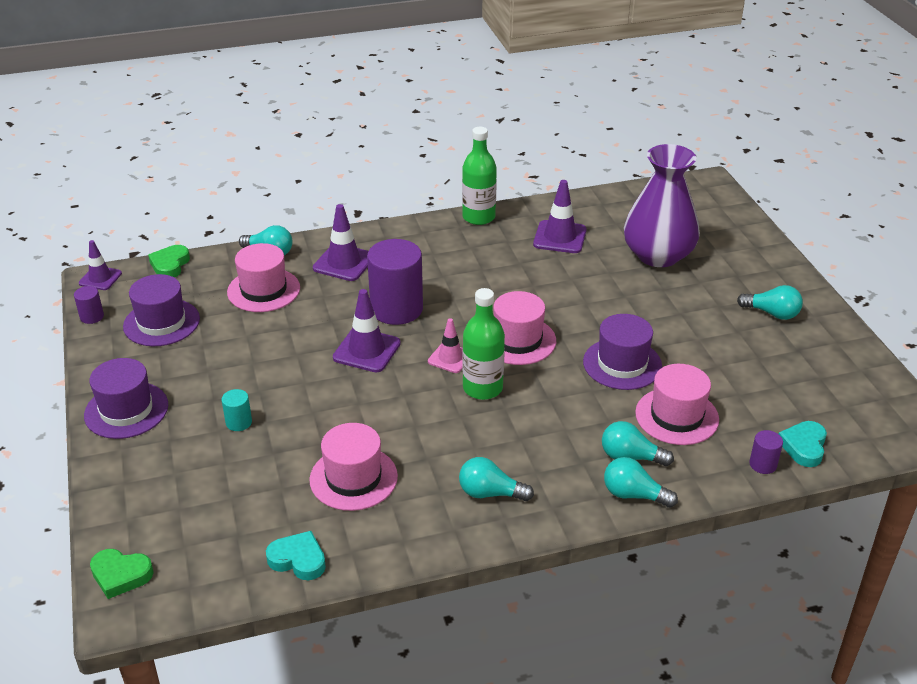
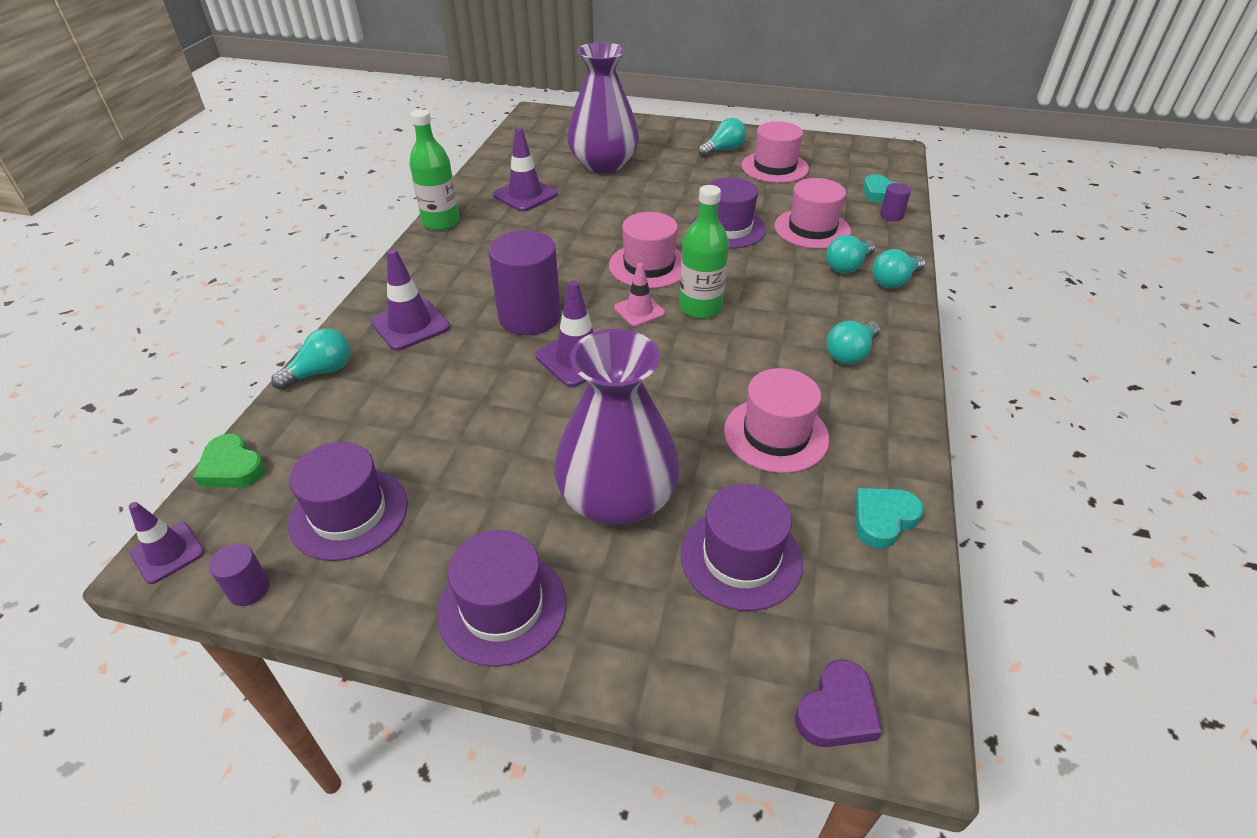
camera: 60 degrees left, 5 degrees up
green heart [90,549,154,599] -> purple heart [795,659,882,747]
turquoise cylinder [222,389,252,431] -> purple vase [554,329,680,525]
pink hat [227,243,300,312] -> pink hat moved to [741,121,809,183]
none -> purple hat [681,484,803,611]

